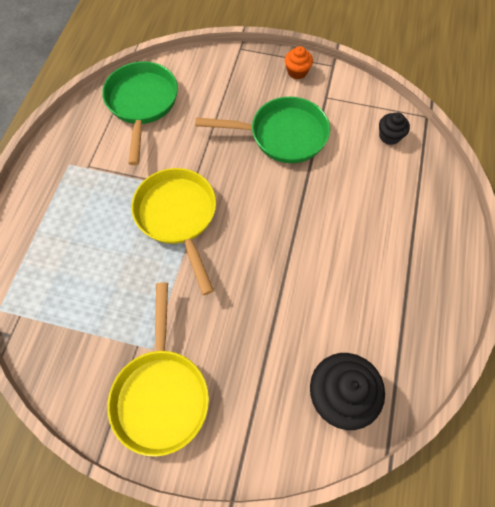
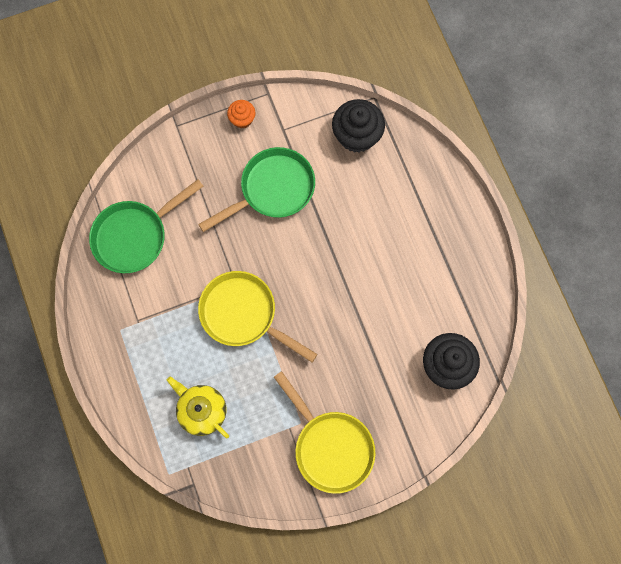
camera: 35 degrees left, 10 degrees up
green pan [102,61,178,165] -> green pan turned 90 degrees counterclockwise [89,179,203,273]
black cupcake [379,112,410,145] -> black cupcake [332,99,385,153], size x1.84
none -> yellow teapot [167,376,229,438]

